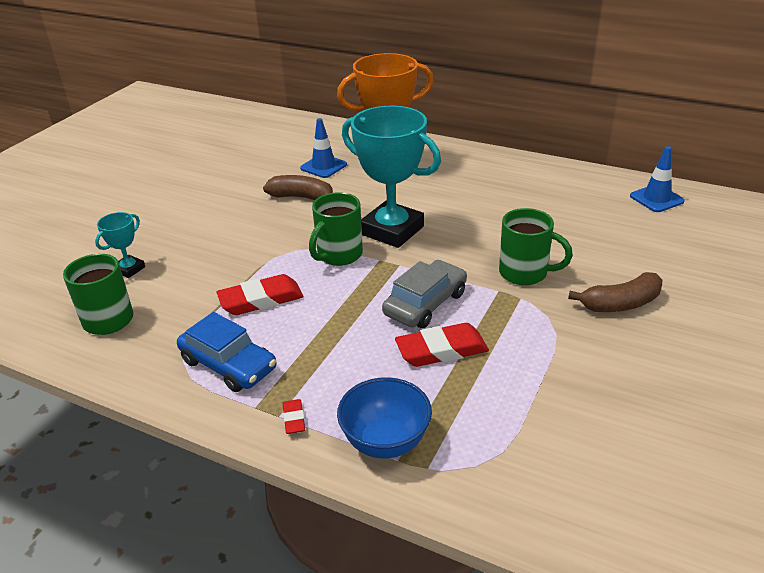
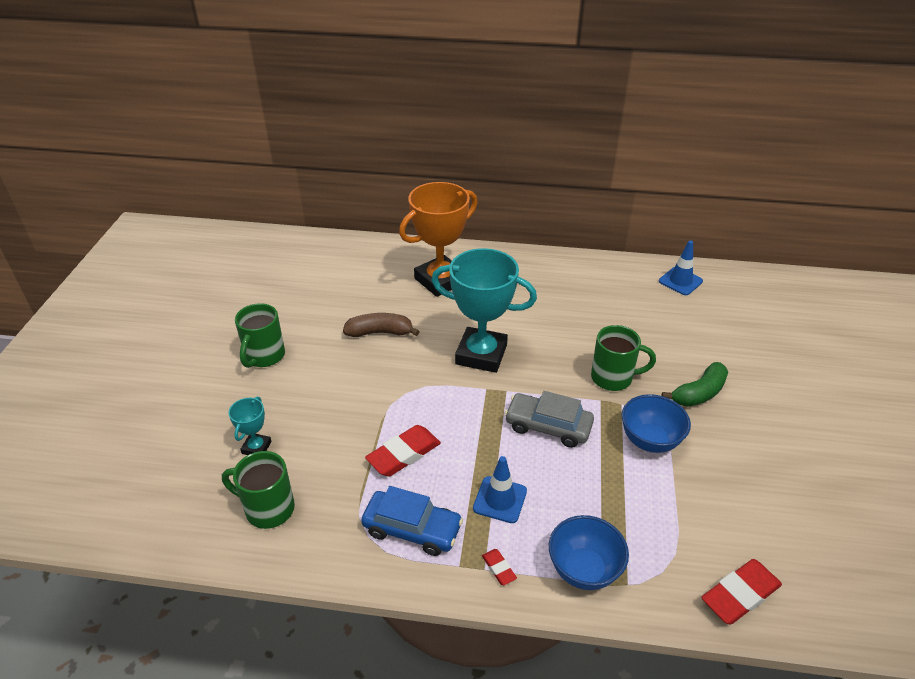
camera: 20 degrees left, 5 degrees up
blue traffic cone [300,118,347,178] -> blue traffic cone moved to [473,456,527,523]
green mug [309,192,363,266] -> green mug moved to [235,303,285,368]
grey car [382,260,467,328] -> grey car turned 90 degrees counterclockwise [505,391,594,448]
red eraser [395,323,489,367] -> red eraser moved to [701,559,782,625]
brown banana [568,272,662,312] -> green banana [662,362,728,407]
none -> blue bowl [622,394,691,453]

